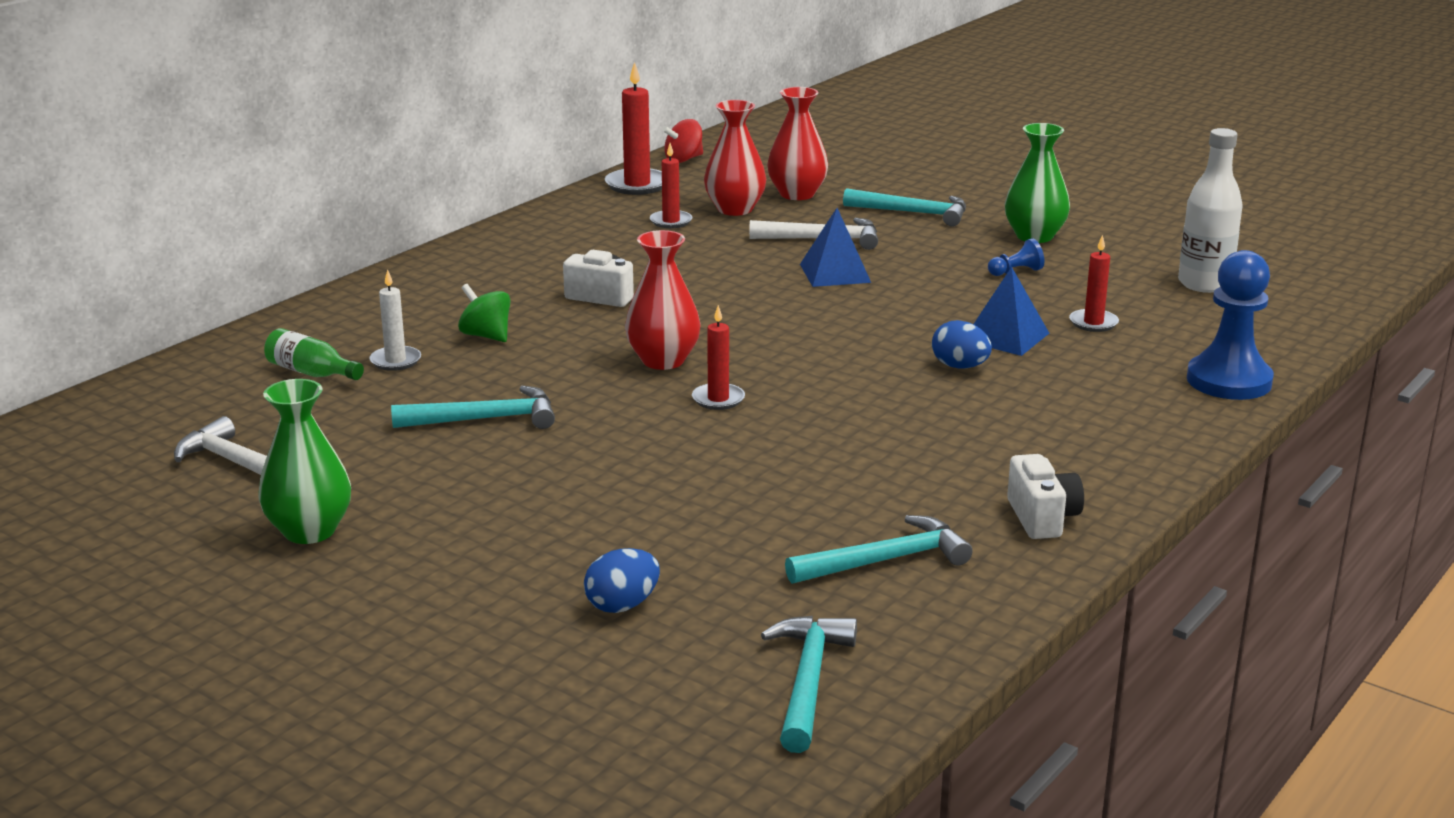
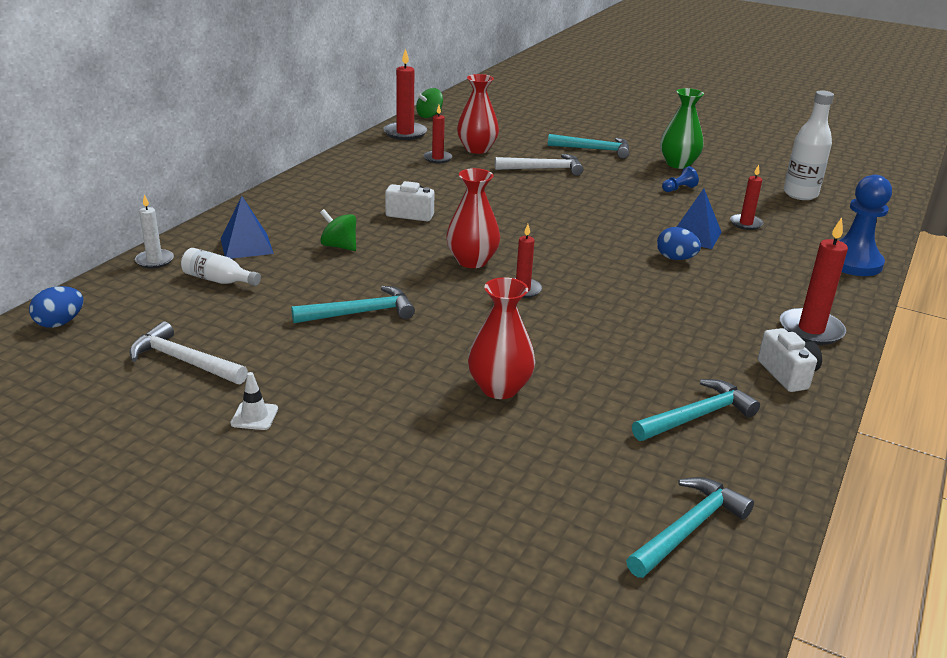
camera: 10 degrees left, 5 degrees up
green vase [258,379,351,544] -> white traffic cone [230,372,278,430]
green bottle [264,328,364,380] -> white bottle [181,248,261,286]
white candle [369,269,421,371] -> white candle moved to [135,194,174,269]
blue egg [584,548,660,613] -> blue egg moved to [29,286,83,328]
red spinning top [662,119,703,163] -> green spinning top [416,88,443,118]
turquoise hammer [761,616,857,753] -> turquoise hammer turned 45 degrees clockwise [626,477,754,578]
red vase [767,87,828,200] -> red vase moved to [468,277,535,399]
blue pyramid [800,208,871,287] -> blue pyramid moved to [221,196,274,259]
none -> red candle [780,217,848,345]

